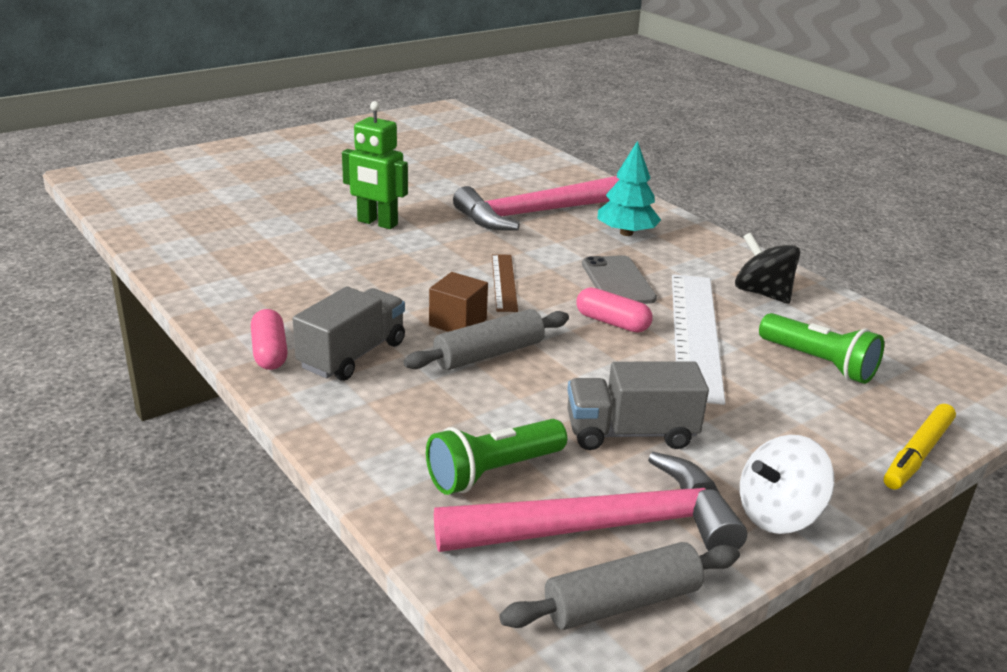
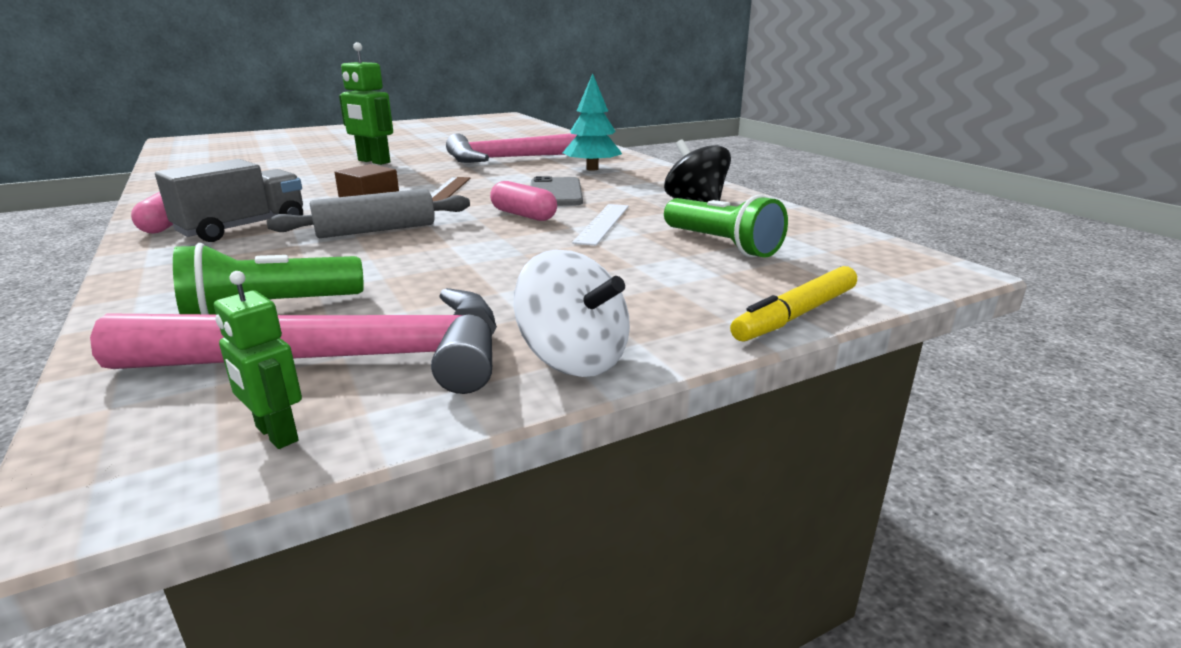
camera: 10 degrees right, 5 degrees down
grey rolling pin [499,542,740,630] -> green robot [214,271,302,449]
grey truck [567,361,709,450] -> none
white ruler [672,274,725,405] -> white ruler [572,204,629,246], size x0.53
white spinning top [740,435,835,534] -> white spinning top turned 120 degrees counterclockwise [514,249,630,377]

